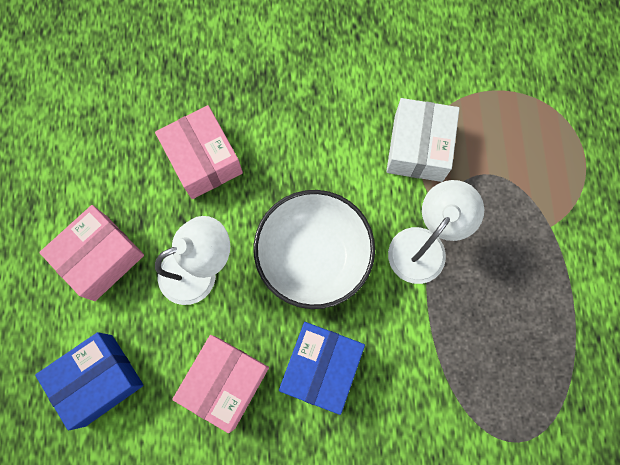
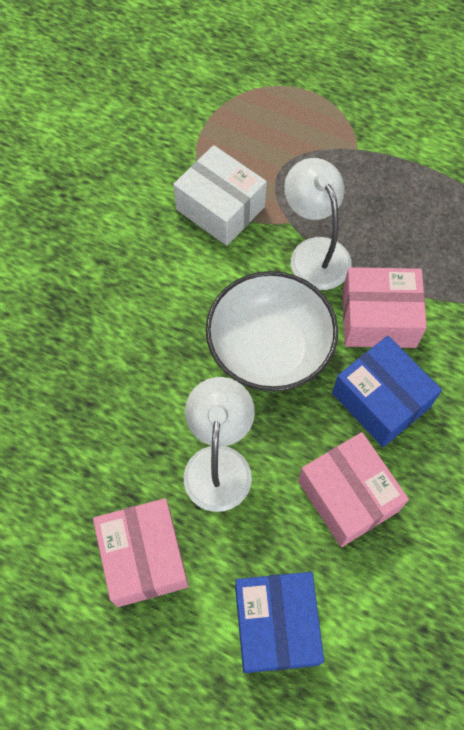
camera: 60 degrees left, 10 degrees down
pink box [155,105,243,199] -> pink box moved to [342,267,427,348]

